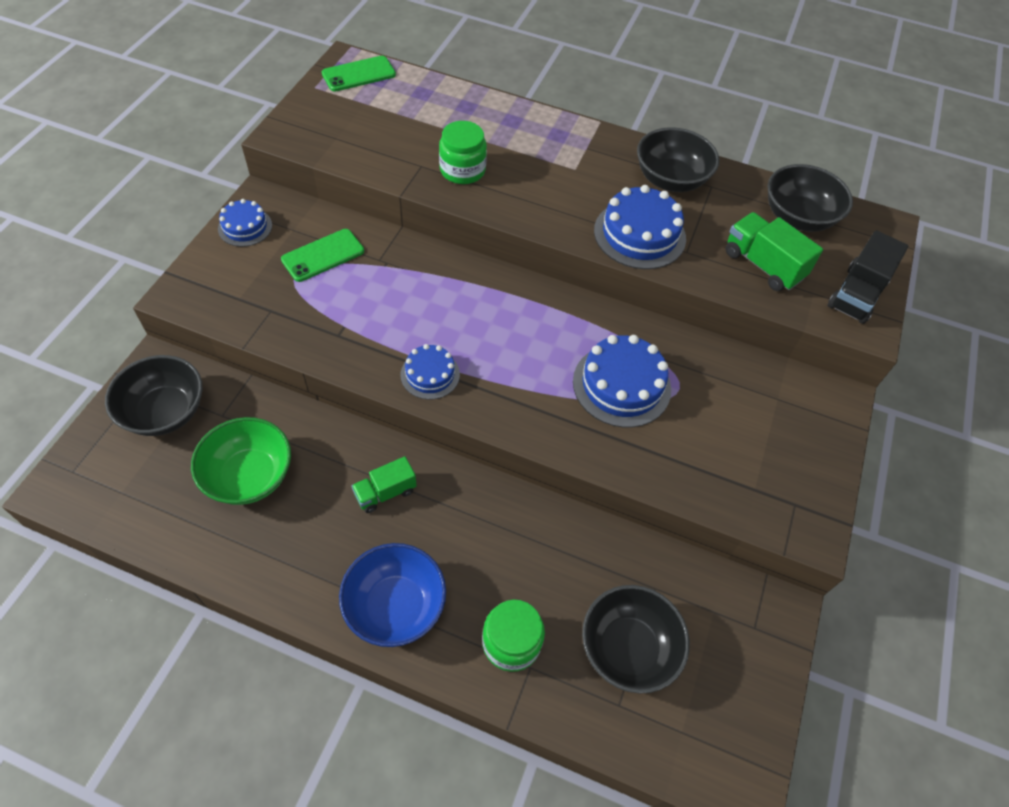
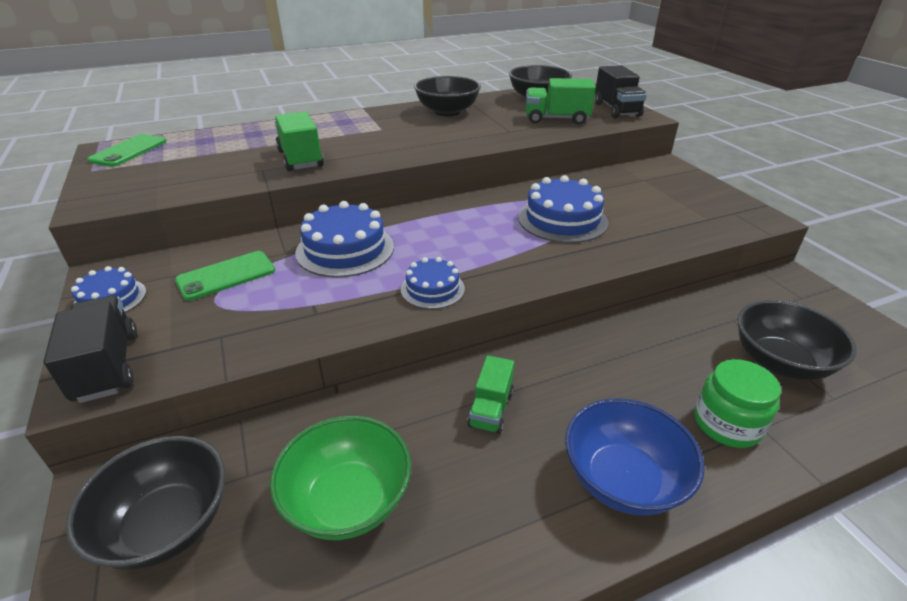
camera: 40 degrees left, 20 degrees down
green phone [281,229,364,282] -> green phone turned 45 degrees clockwise [175,251,275,301]
green jar [439,121,487,184] -> green truck [275,111,324,171]
blue cake [594,185,686,269] -> blue cake moved to [295,201,394,277]
none -> black truck [43,296,137,403]

